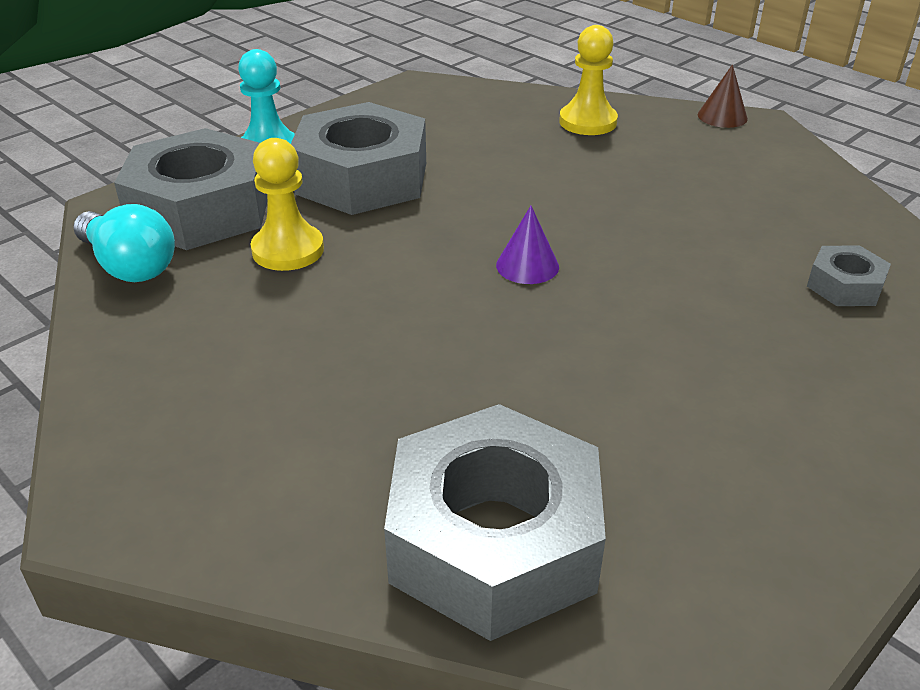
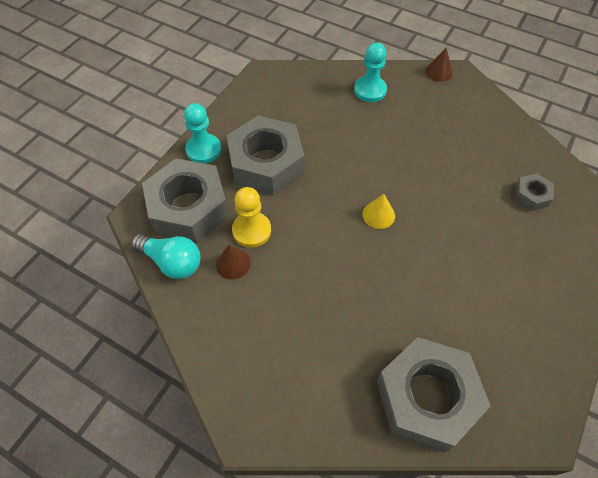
camera: 15 degrees left, 20 degrees up
purple cone [496,206,559,284] -> yellow cone [362,194,395,229]
yellow pawn [559,25,618,135] -> turquoise pawn [354,43,387,102]
none -> brown cone [216,245,251,279]

